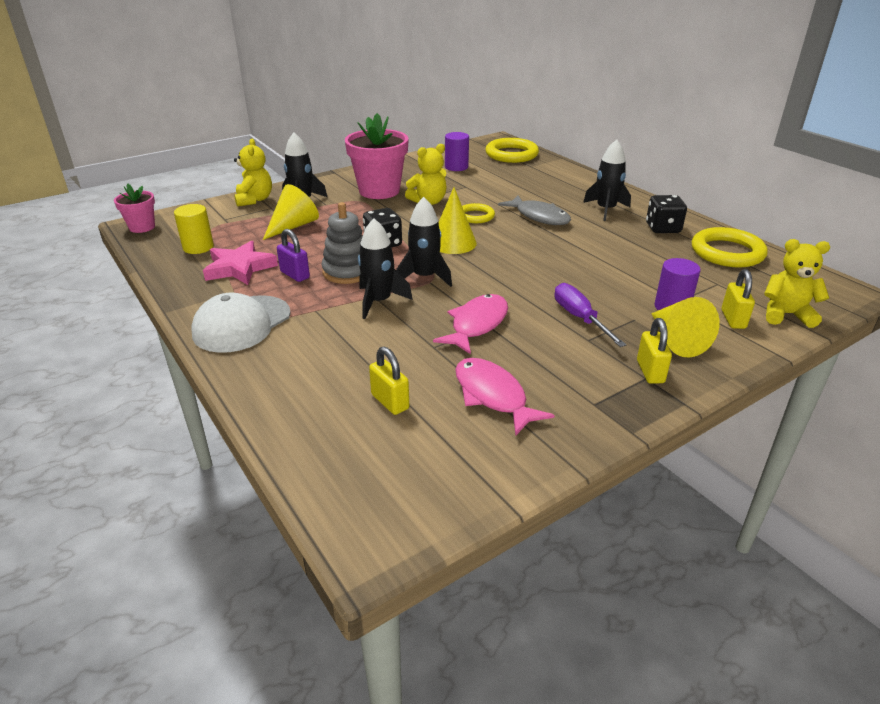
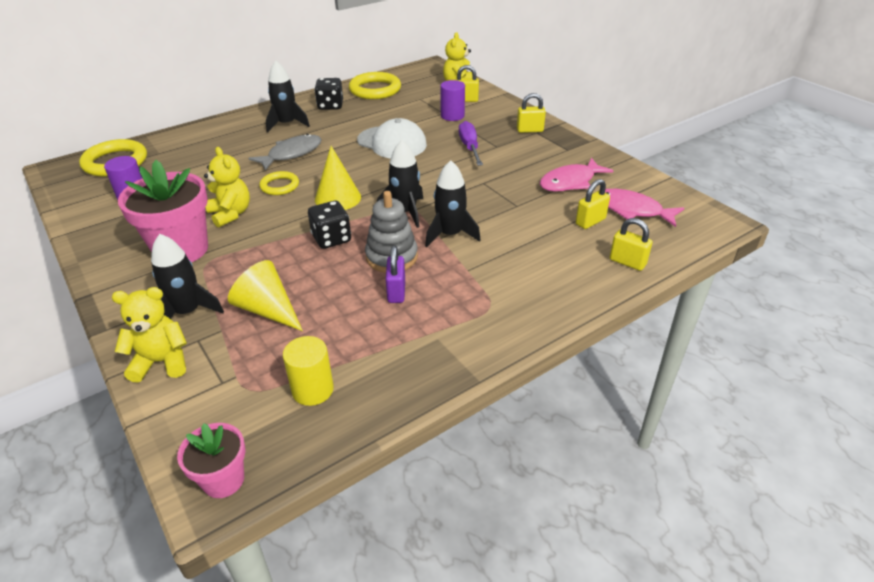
camera: 90 degrees left, 5 degrees up
white cap [191,293,291,353] -> white cap moved to [357,118,427,158]
pink star [203,241,278,285] -> none
purple padlock [277,229,310,282] -> purple padlock turned 45 degrees counterclockwise [386,245,405,303]
pink fish [433,294,508,354] -> pink fish moved to [599,189,684,227]
purple screwdriver [554,283,626,347] -> purple screwdriver turned 105 degrees clockwise [459,121,483,166]
yellow cone [651,297,720,358] -> none
none -> yellow padlock [610,218,653,271]

